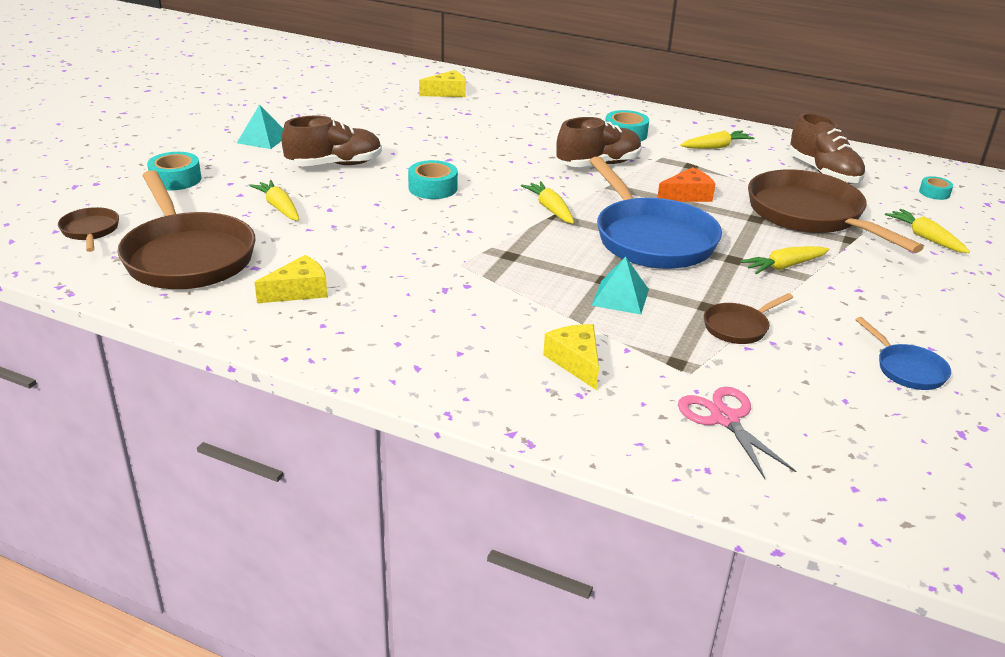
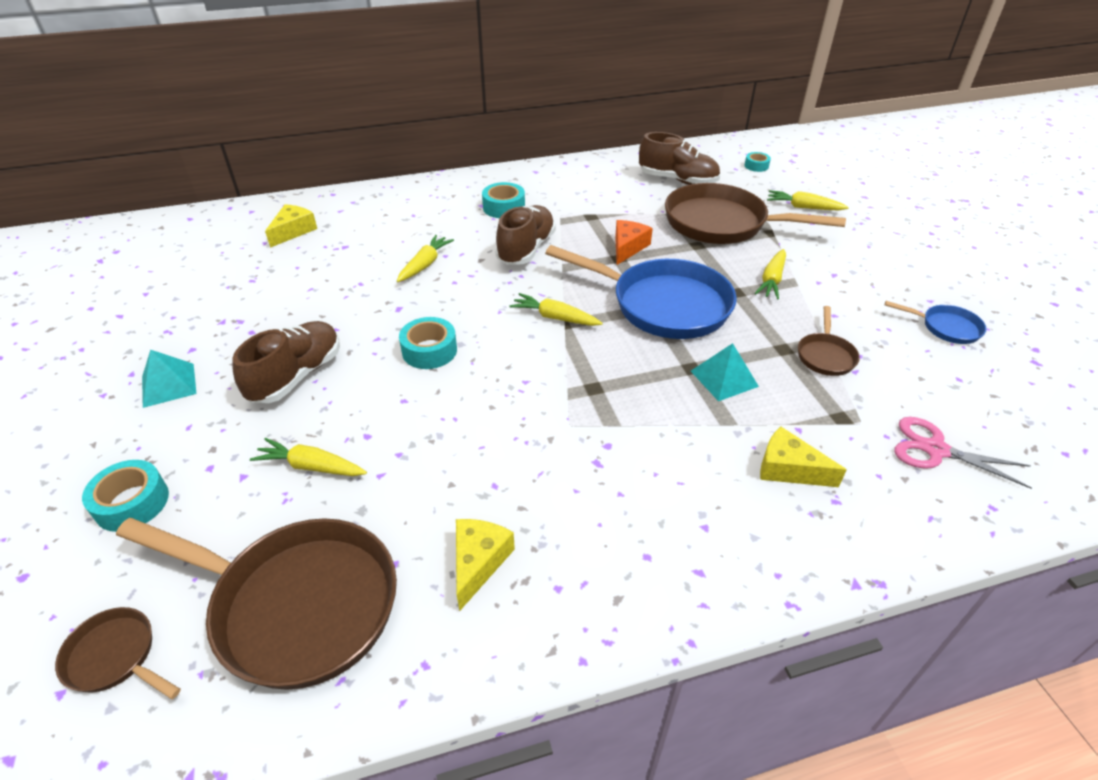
camera: 40 degrees left, 10 degrees up
yellow carrot [680,131,754,149] -> yellow carrot moved to [397,235,454,282]

